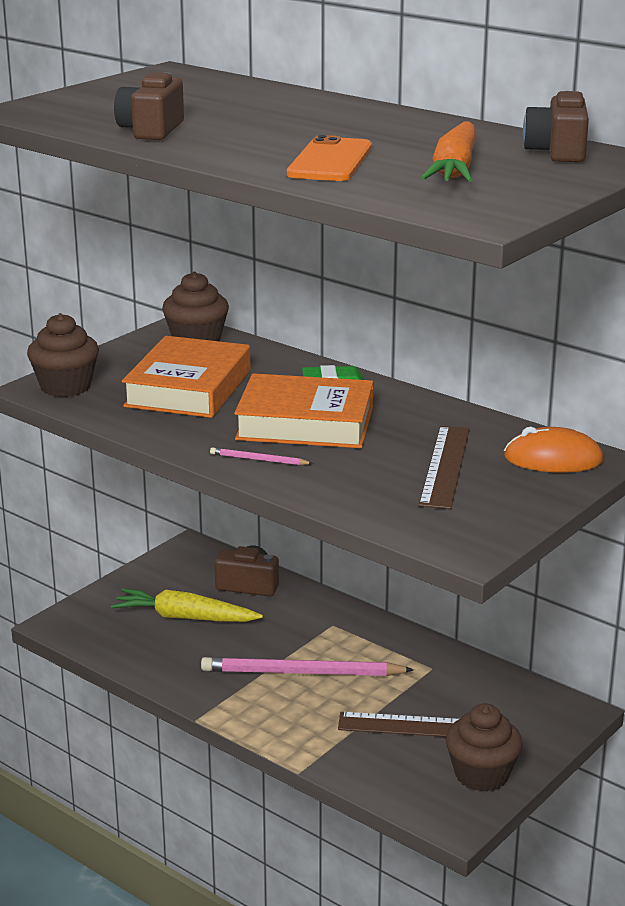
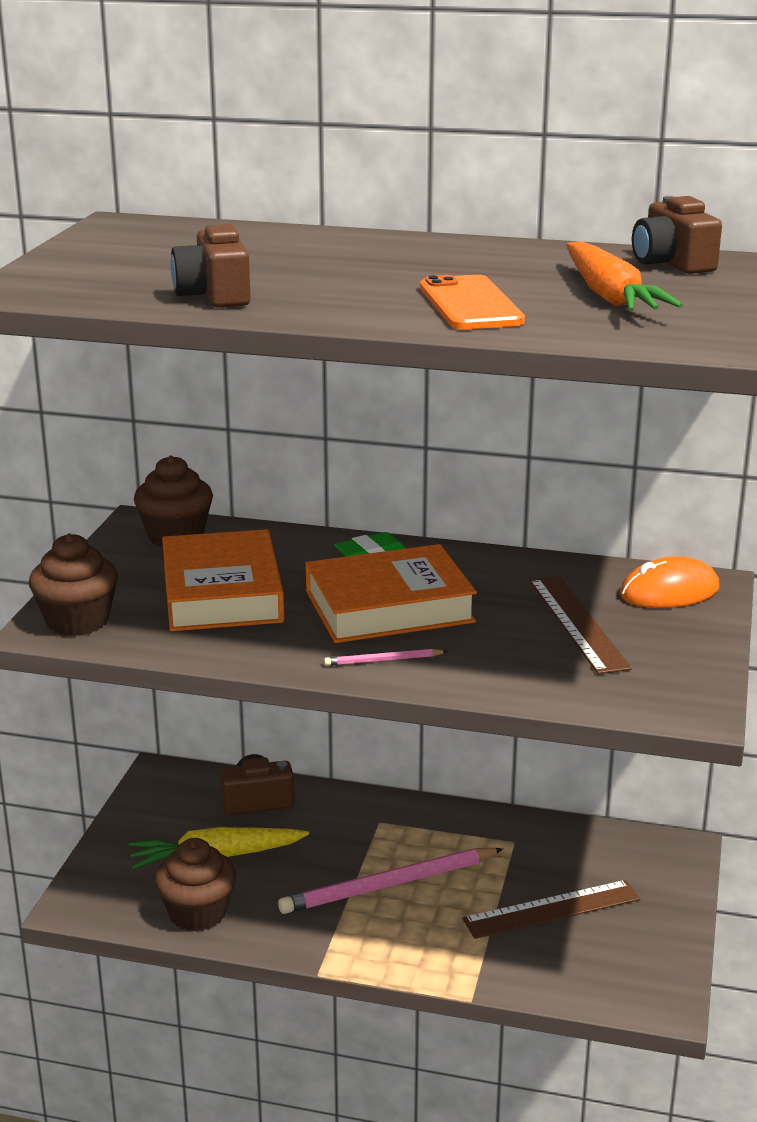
camera: 25 degrees left, 0 degrees up
brown cupcake [446,703,522,792] -> brown cupcake moved to [155,838,236,931]

